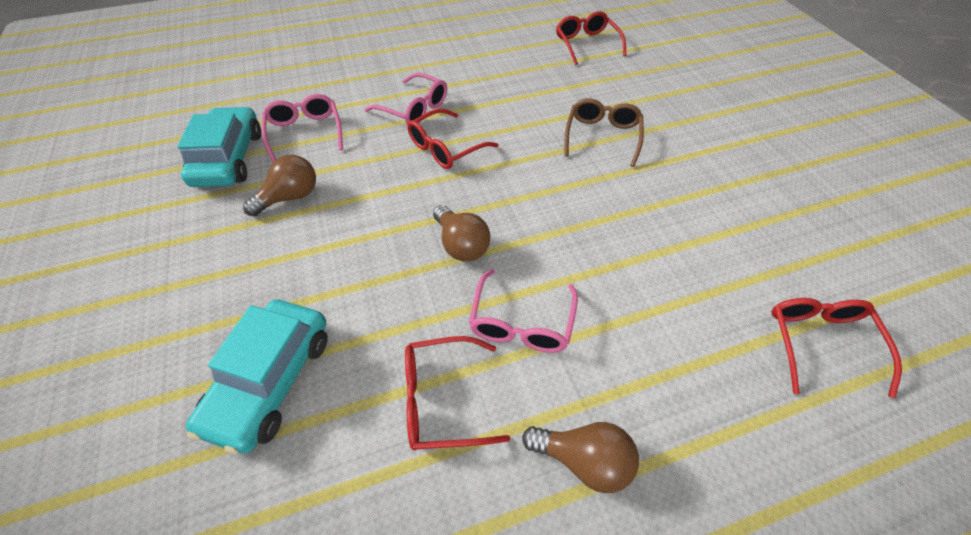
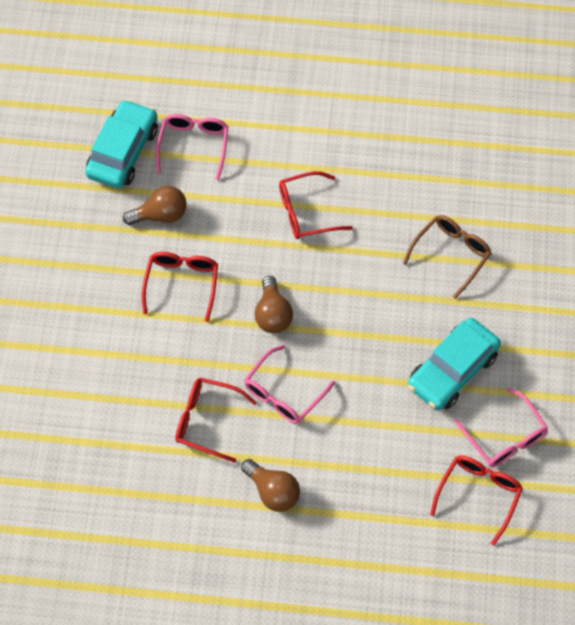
camera: 25 degrees right, 10 degrees up
turquoise car [186,300,328,454] -> turquoise car moved to [408,318,501,411]
pink glasses [365,73,447,124] -> pink glasses moved to [454,388,548,467]
red glasses [556,11,627,65] -> red glasses moved to [142,252,218,322]

